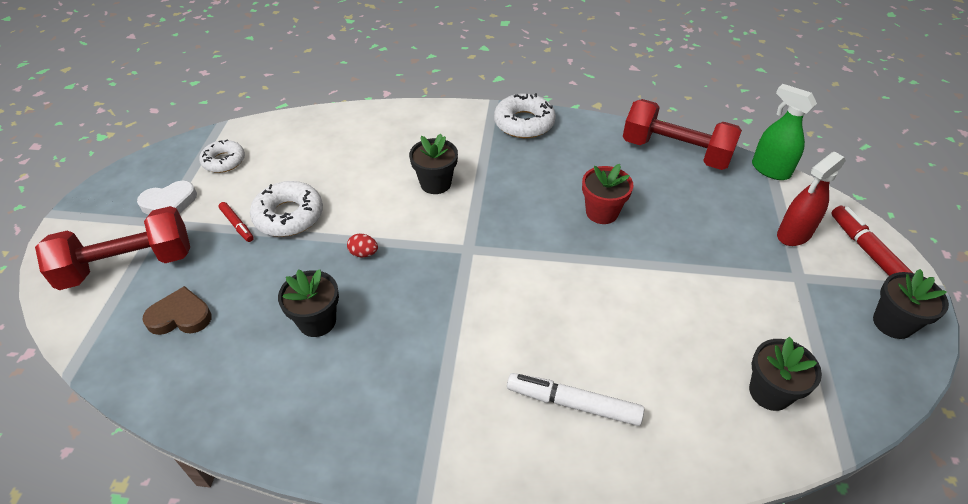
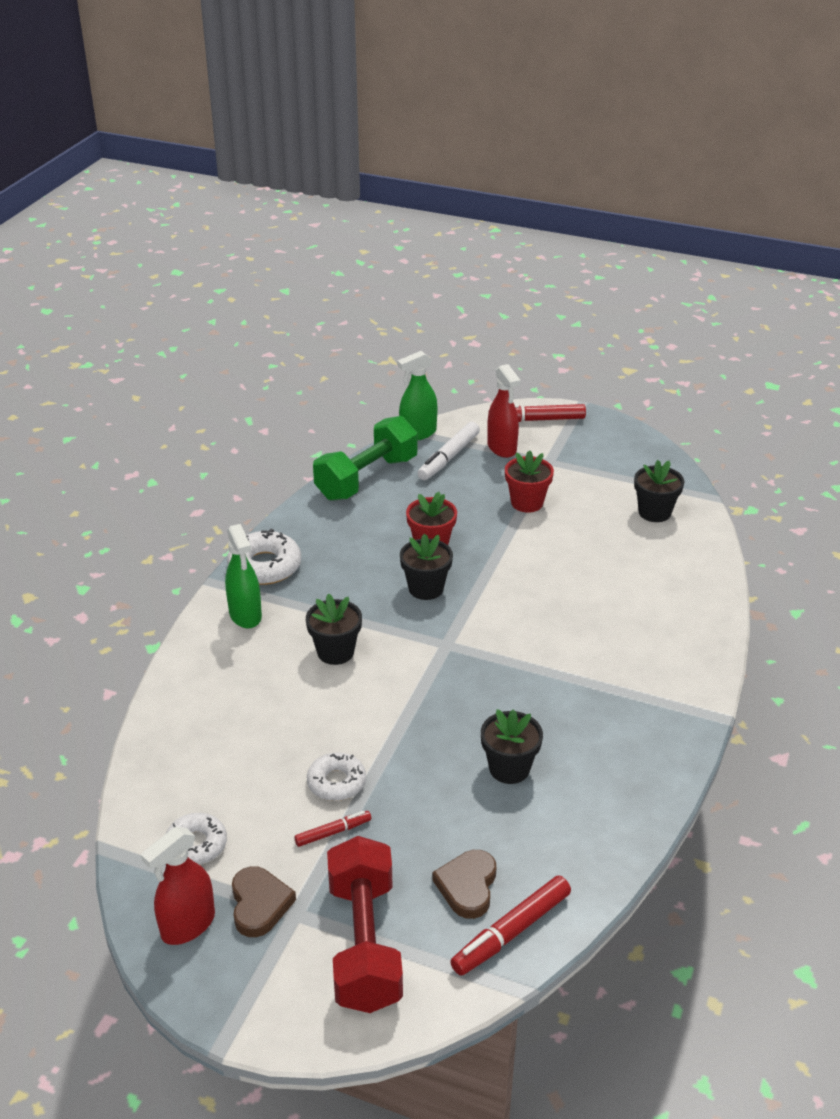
camera: 75 degrees left, 10 degrees down
white heart [137,181,197,215] -> brown heart [232,866,296,937]
white donut [250,181,323,237] -> white donut [307,752,366,801], size x0.67
red egg [347,233,378,258] -> none
white marker [507,373,644,426] -> white marker moved to [417,422,480,481]
red dumbbell [623,99,742,170] -> green dumbbell [313,416,417,501]
black flower pot [873,269,949,339] -> black flower pot moved to [400,534,453,600]
none -> red spray bottle [141,827,215,945]
none -> green spray bottle [225,524,262,629]
none -> red marker [450,875,571,976]
none -> red flower pot [505,450,554,513]

